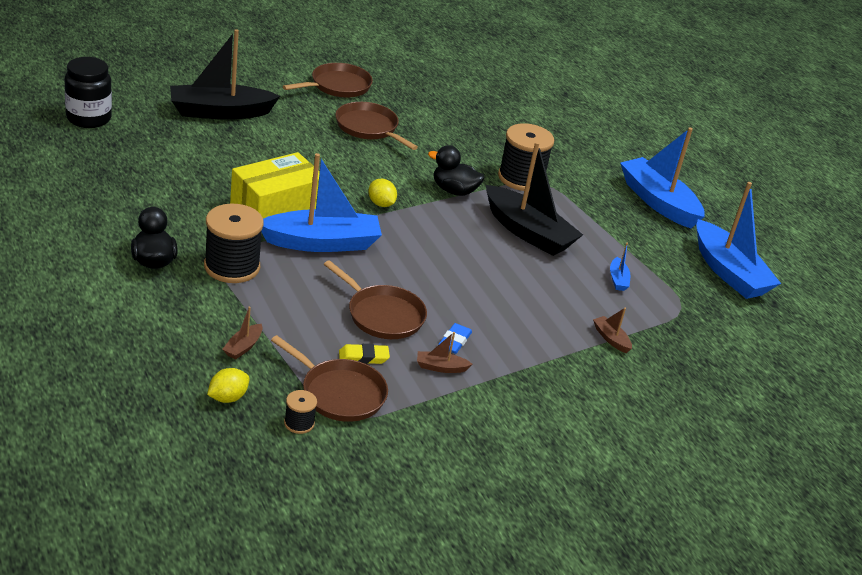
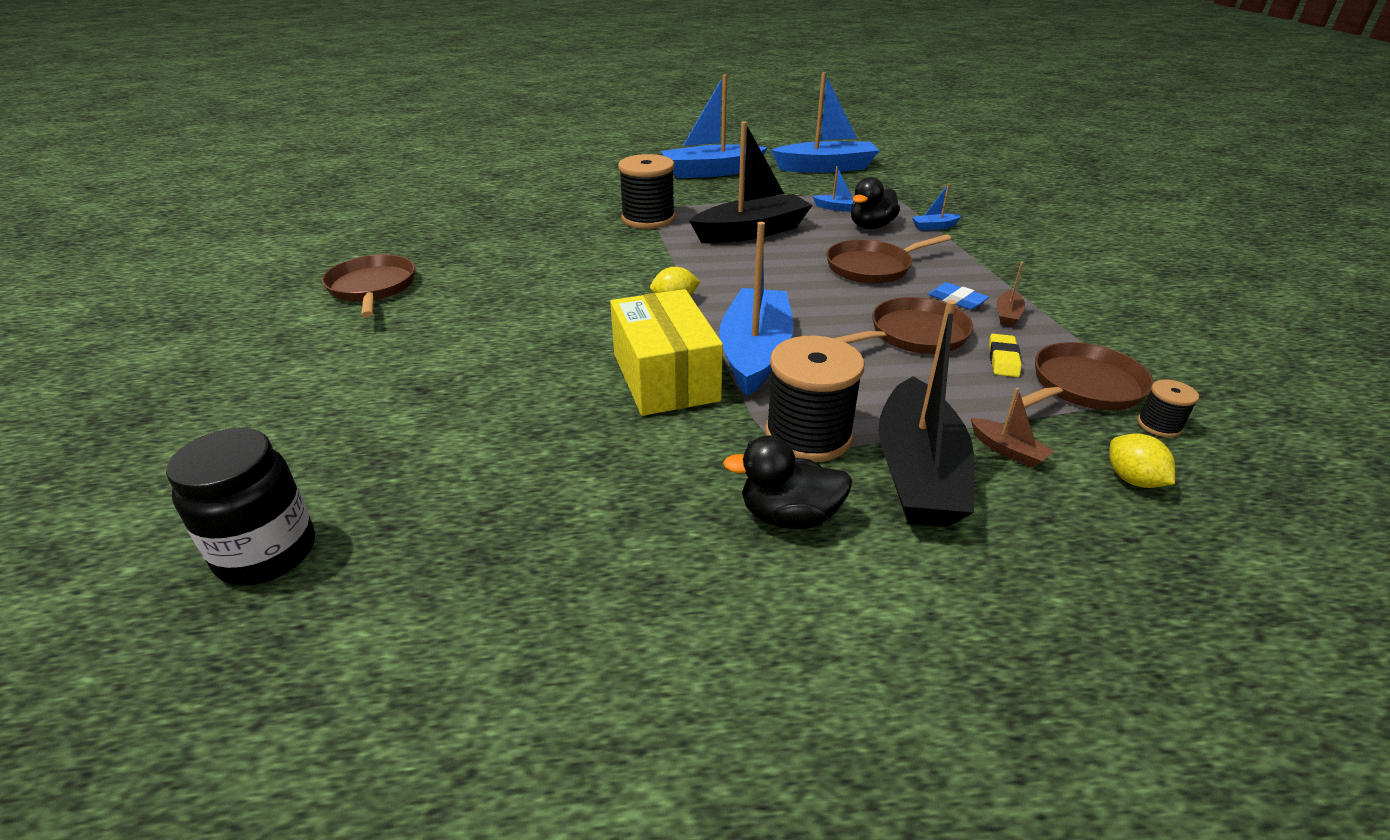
camera: 65 degrees left, 0 degrees up
black boat [170,29,280,120] -> black boat moved to [878,300,975,527]
brown pan [335,102,418,150] -> brown pan moved to [826,234,951,284]
black duck [428,145,484,196] -> black duck moved to [851,177,900,229]
brown boat [593,307,632,353] -> blue boat [912,183,962,231]

